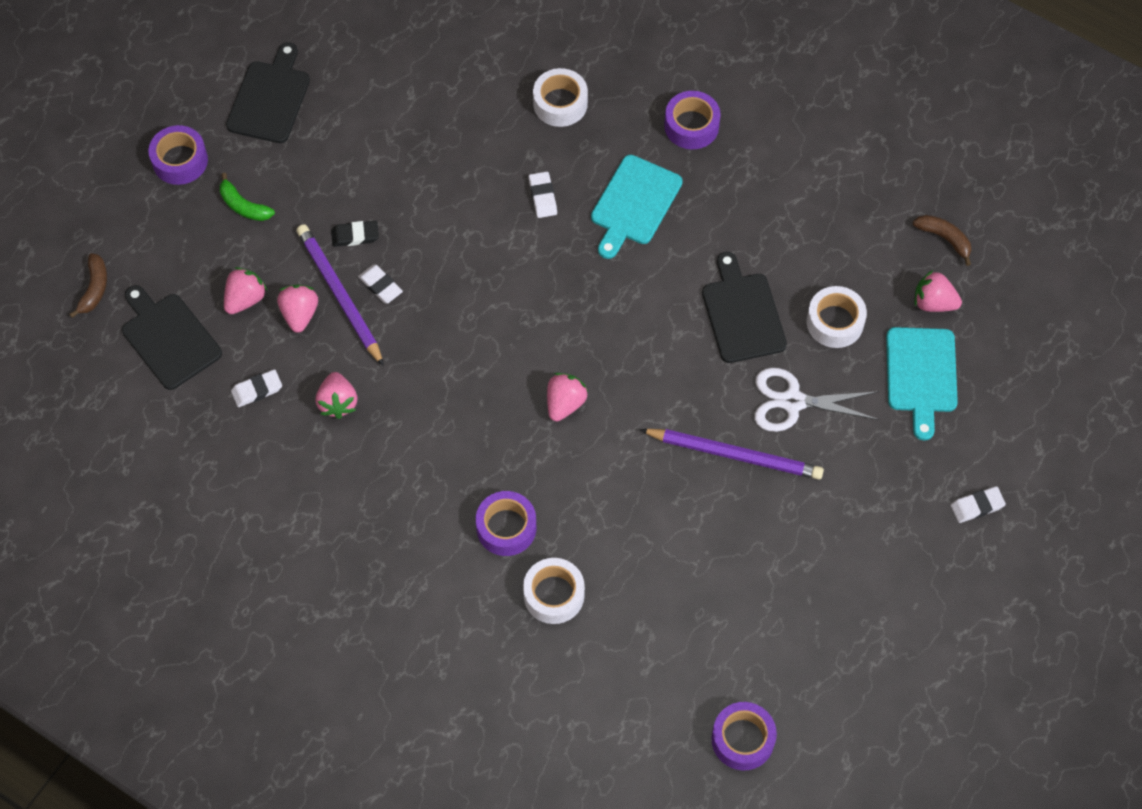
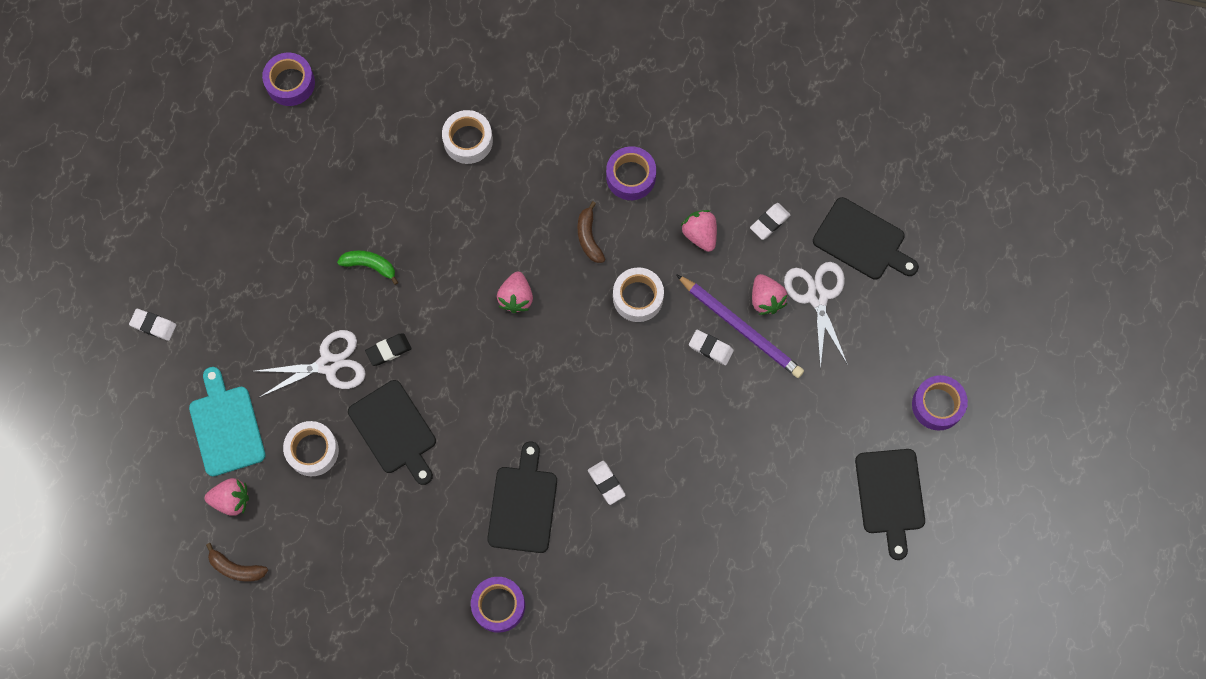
camera: 160 degrees right, 10 degrees up
brown banana [69,253,107,318] -> brown banana moved to [578,201,605,263]
green banana [220,173,275,221] -> green banana moved to [337,251,398,285]
pink strawberry [224,267,268,314] -> white scissors [784,262,848,369]
black eraser [331,221,379,247] -> black eraser moved to [365,333,412,366]
purple tape [476,491,536,556] -> purple tape moved to [606,146,656,200]
white tape [533,68,588,127] -> white tape moved to [613,267,664,322]
turquoise cutting board [591,155,683,259] -> black cutting board [487,441,557,553]
purple pencil [640,429,824,480] -> none
white eraser [951,486,1006,523] -> white eraser turned 60 degrees clockwise [129,309,176,341]

